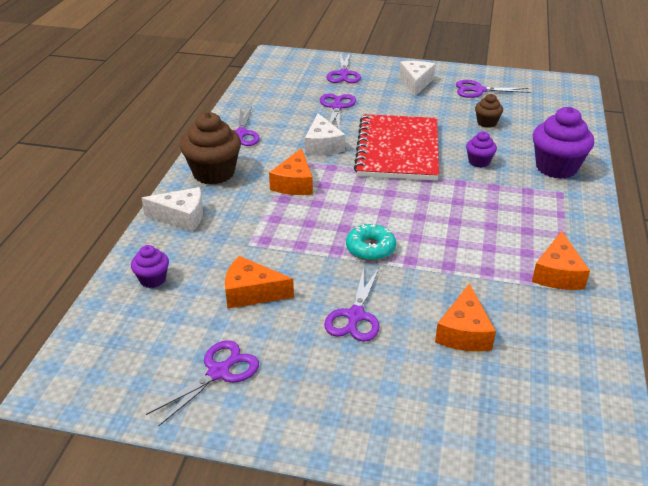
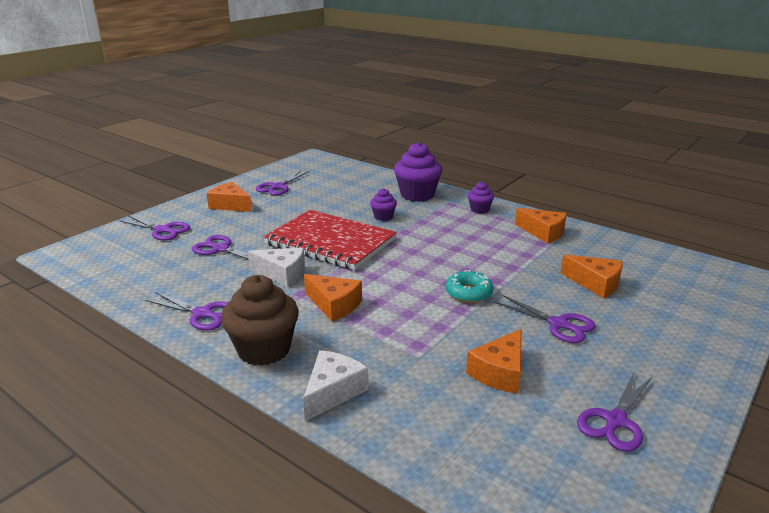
camera: 65 degrees left, 10 degrees down
purple cupcake [131,245,169,288] -> purple cupcake moved to [468,182,494,214]
purple scissors [146,340,259,427] -> purple scissors turned 120 degrees counterclockwise [577,371,652,452]
white cheese [399,61,435,96] -> orange cheese [206,182,252,212]
brown cupcake [475,94,503,128] -> none

